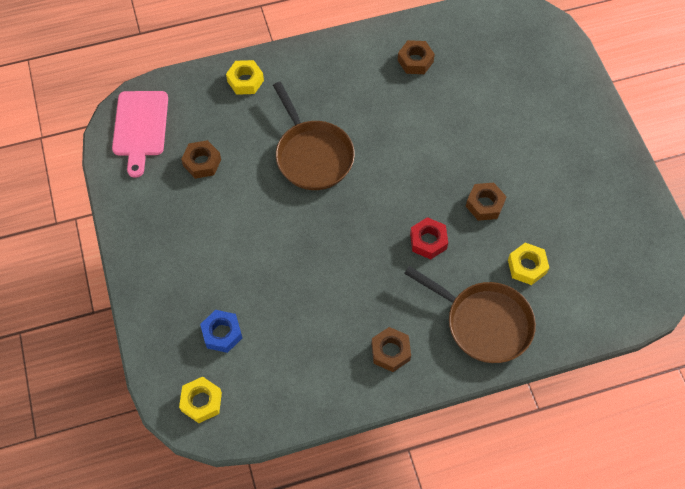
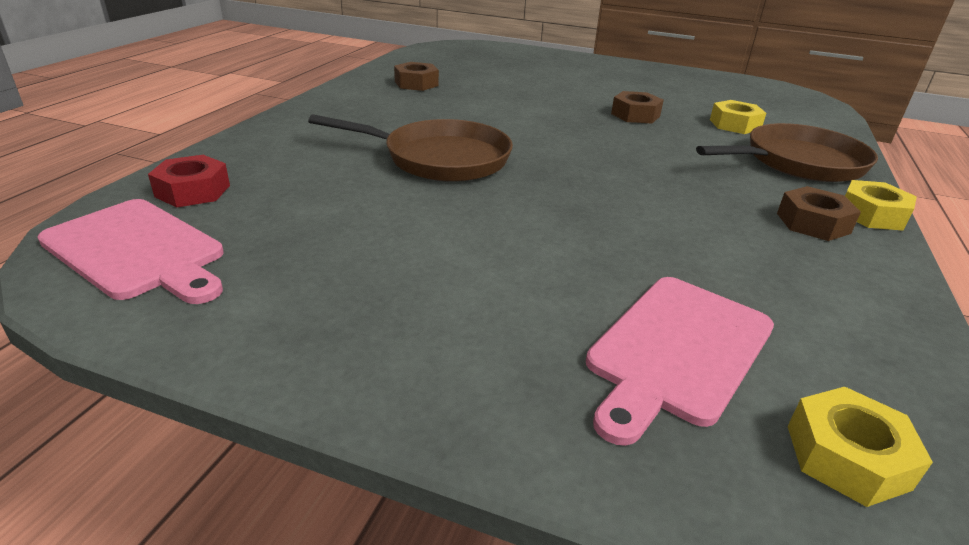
camera: 55 degrees left, 30 degrees down
brown nut [181,140,221,179] -> none
blue nut [200,310,242,353] -> pink cutting board [586,277,774,446]
yellow nut [226,60,264,95] -> yellow nut moved to [845,180,917,231]
red nut [410,217,448,259] -> red nut moved to [148,155,230,207]

